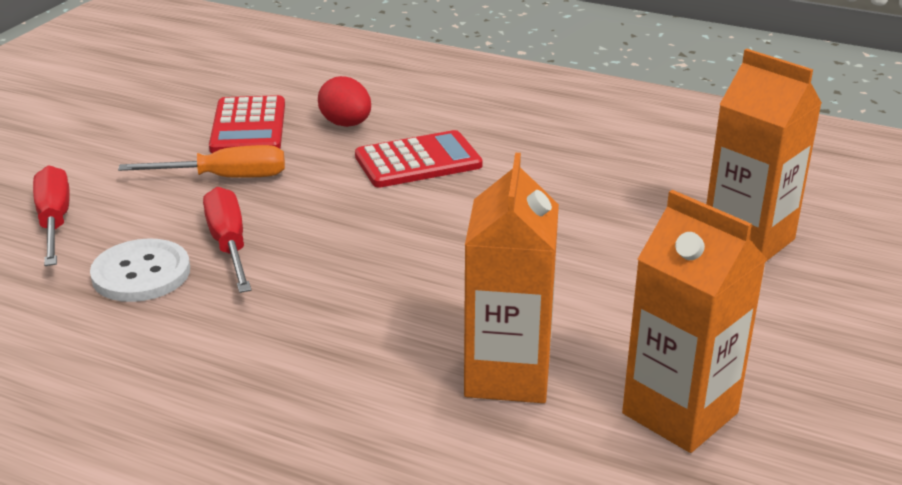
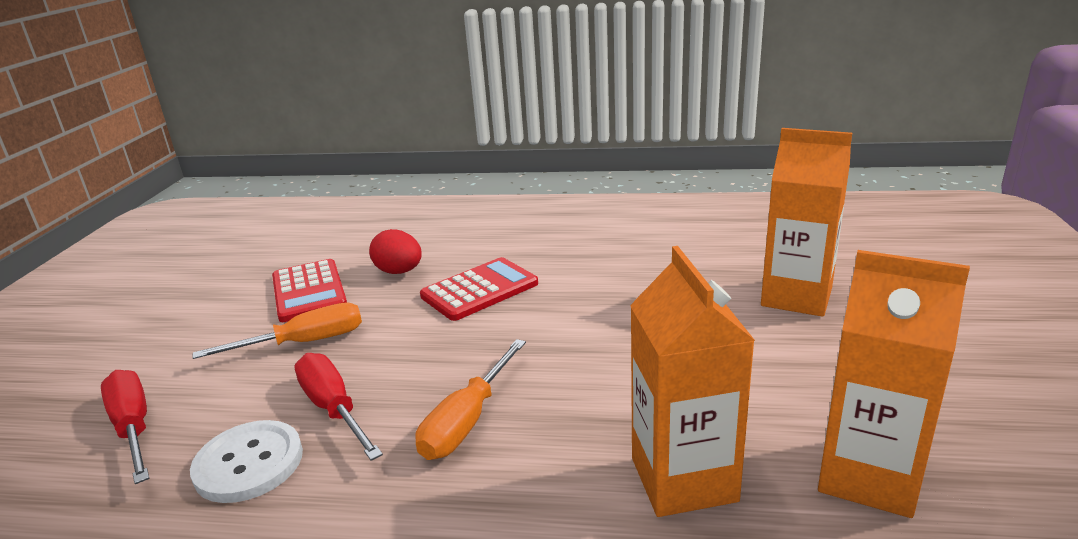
camera: 15 degrees left, 5 degrees down
none -> orange screwdriver [415,339,526,460]

